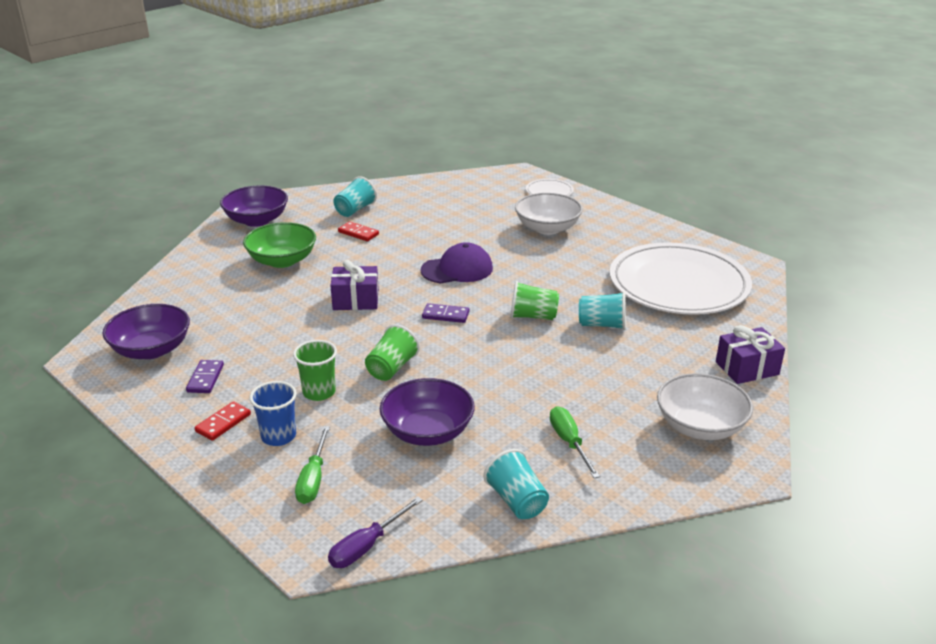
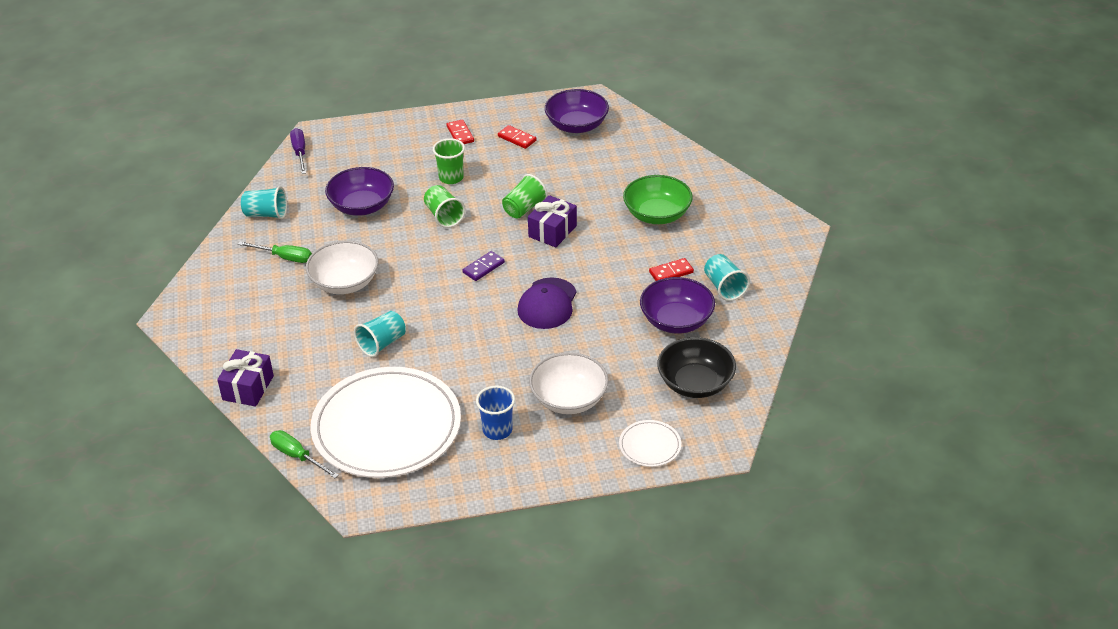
camera: 125 degrees right, 10 degrees up
purple domino [186,360,224,393] -> red domino [498,125,537,149]
purple bowl [220,186,288,227] -> purple bowl moved to [640,277,715,334]
blue cup [249,381,297,446] -> blue cup moved to [476,386,515,440]
green screwdriver [295,426,330,504] -> green screwdriver moved to [270,430,339,478]
green cup [510,281,559,320] -> green cup moved to [502,174,548,219]
white bowl [657,373,753,440] -> white bowl moved to [306,241,379,294]
none -> black bowl [657,337,736,398]

